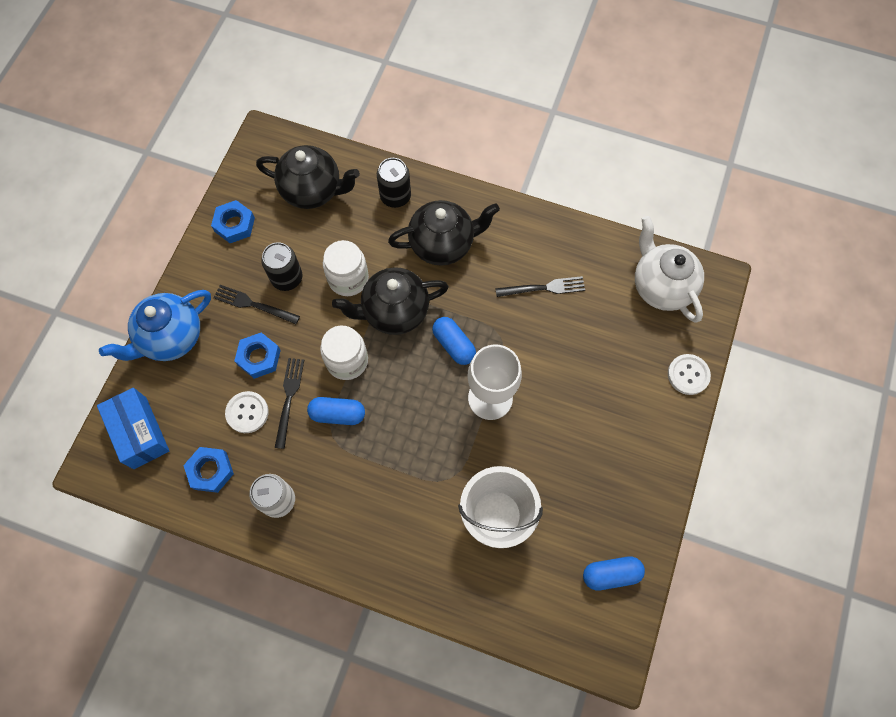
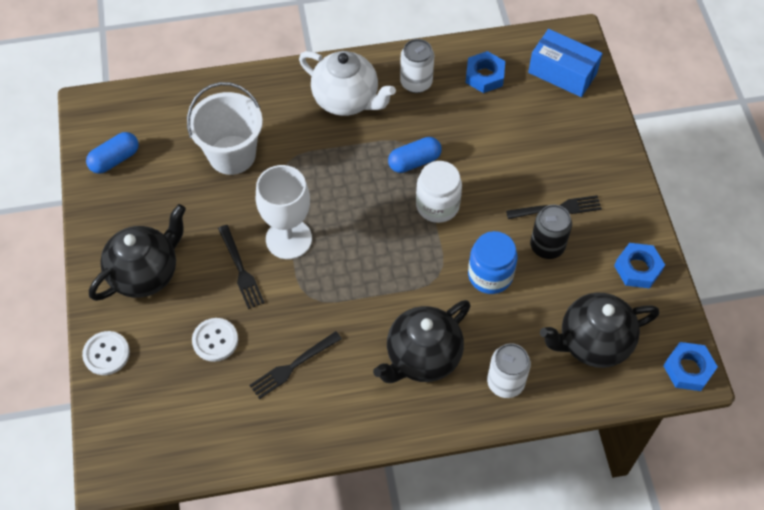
camera: 150 degrees right, 10 degrees down
blue teapot [99,290,211,361] -> none
white button [225,391,269,433] -> white button moved to [192,318,238,362]
blue nut [234,332,281,379] -> blue nut moved to [664,342,718,391]
black fork [275,358,304,449] -> black fork moved to [218,225,264,309]
white jar [323,240,369,296] -> blue jar [468,231,518,294]
black teapot [332,267,449,335] -> black teapot moved to [89,204,186,301]
black can [377,158,411,208] -> white can [487,343,531,398]
blue capsule [432,317,476,365] -> none
white teapot [635,216,704,323] -> white teapot moved to [299,51,396,116]

